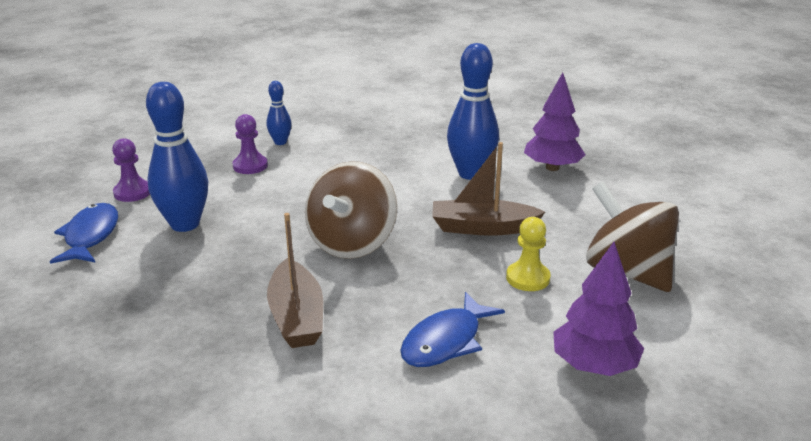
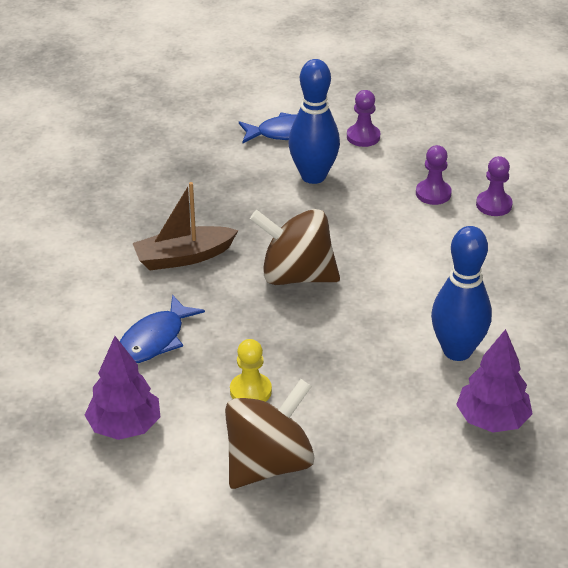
camera: 85 degrees right, 10 degrees up
blue bowling pin [266,81,291,145] -> purple pawn [476,156,513,216]
blue fish [400,292,505,367] -> blue fish turned 90 degrees counterclockwise [120,295,205,363]
brown boat [432,142,545,236] -> none

